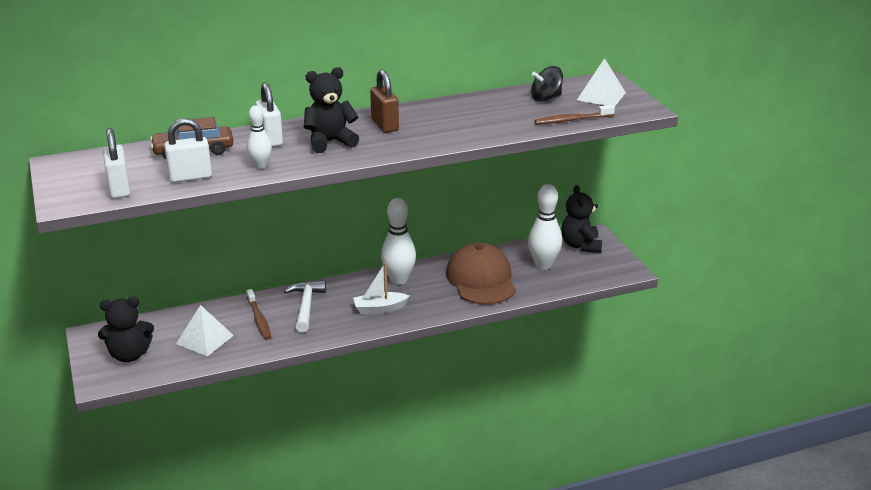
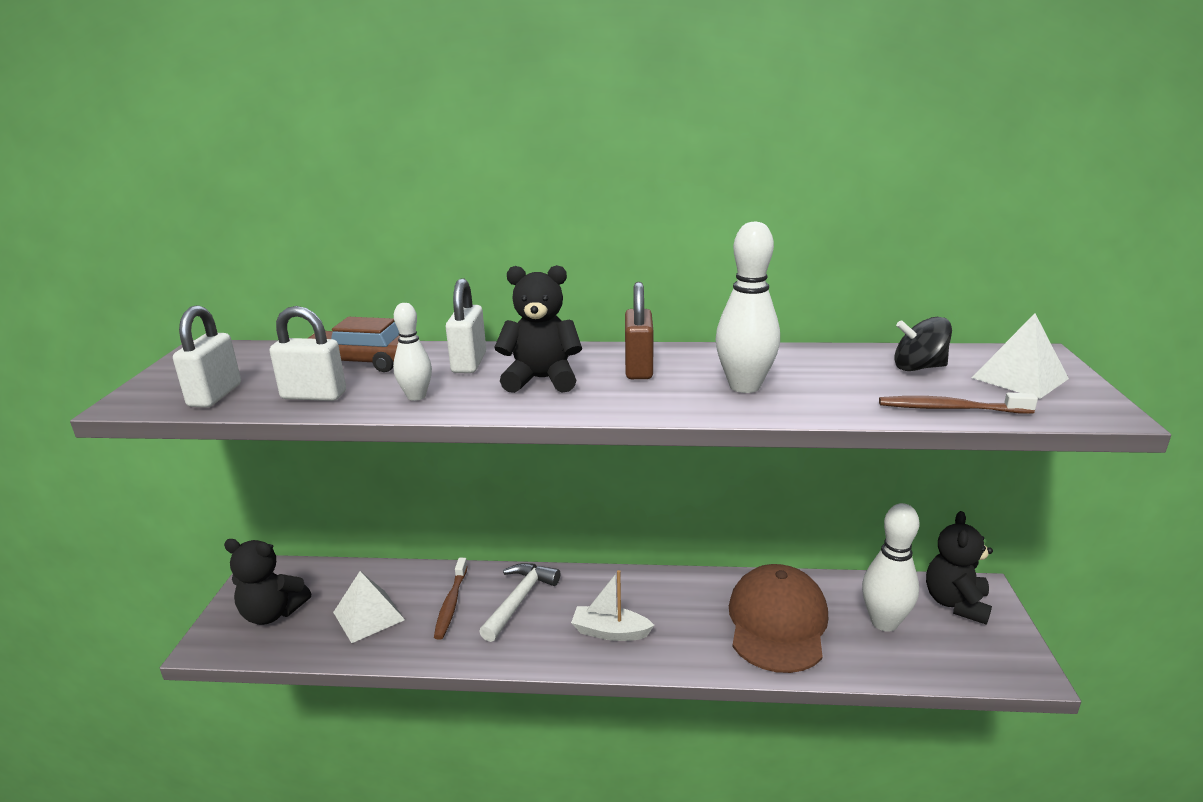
camera: 25 degrees right, 5 degrees down
white bowling pin [381,198,416,285] -> white bowling pin moved to [715,221,780,393]

